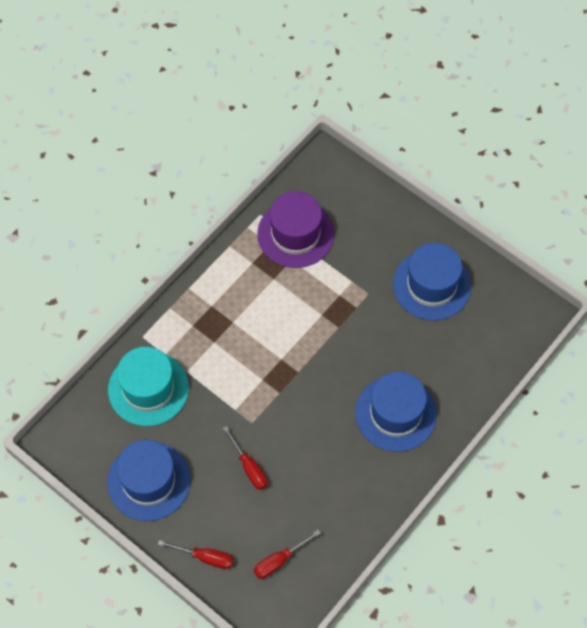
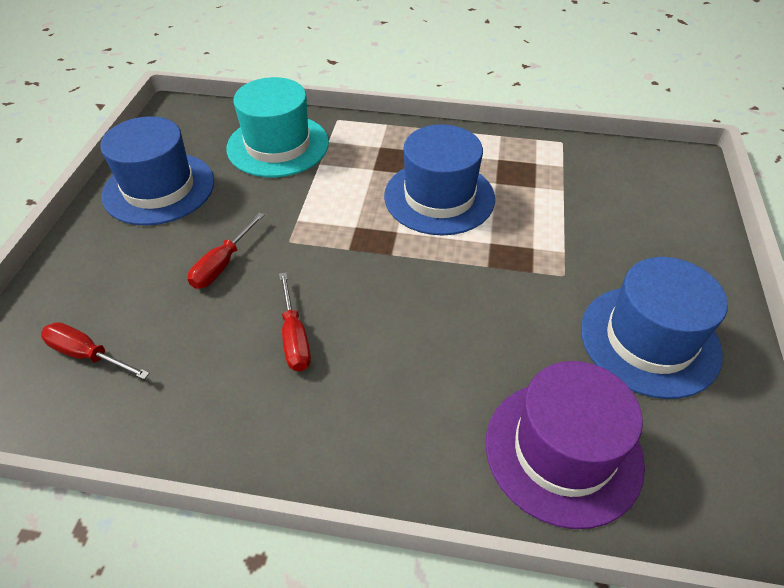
camera: 60 degrees right, 15 degrees down
red screwdriver [158,540,234,569] -> red screwdriver moved to [279,272,311,371]
purple hat [257,191,334,268] -> purple hat moved to [485,361,645,529]
blue hat [355,372,437,452] -> blue hat moved to [384,124,495,235]

